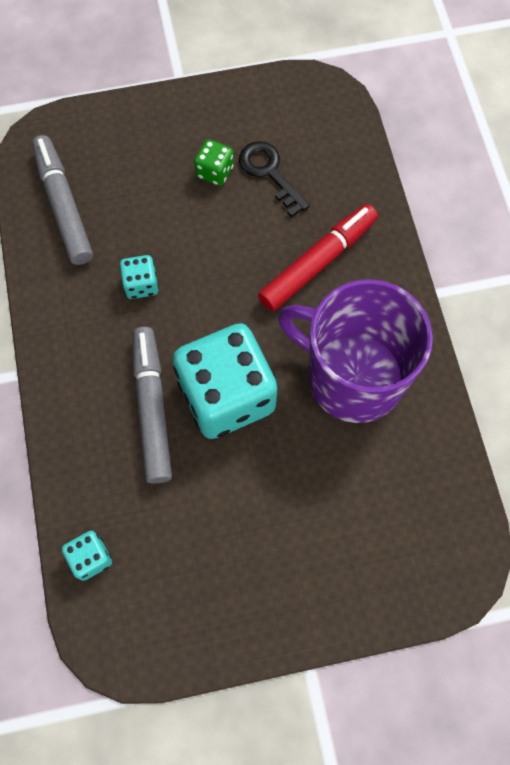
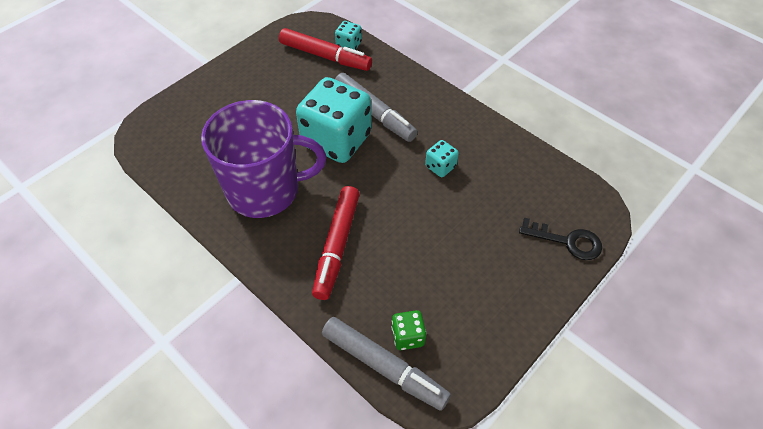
camera: 145 degrees right, 15 degrees down
grey marker [32,135,93,265] -> grey marker moved to [322,317,451,411]
green dice [194,139,234,186] -> green dice moved to [392,310,427,350]
black key [239,141,310,217] -> black key moved to [519,217,602,260]
none -> red marker [279,28,372,71]

